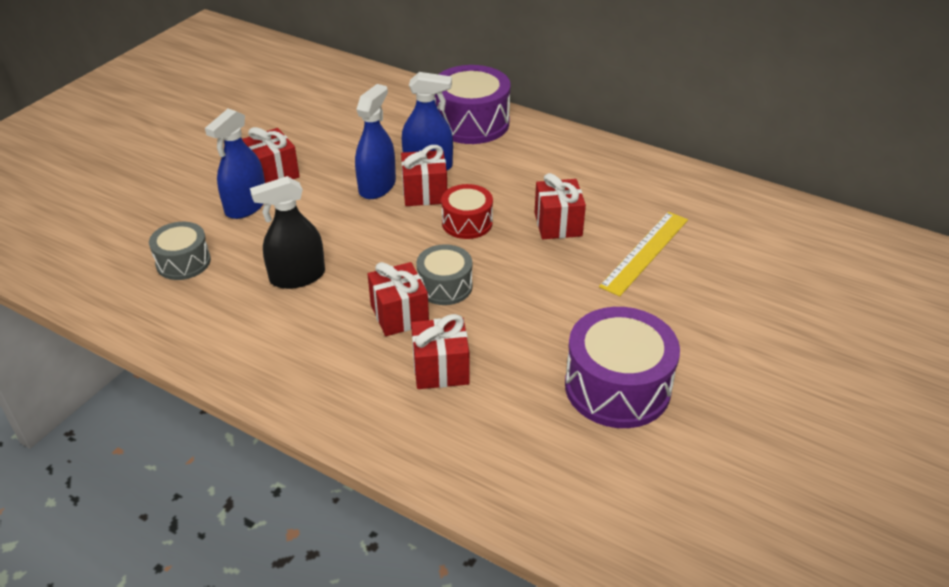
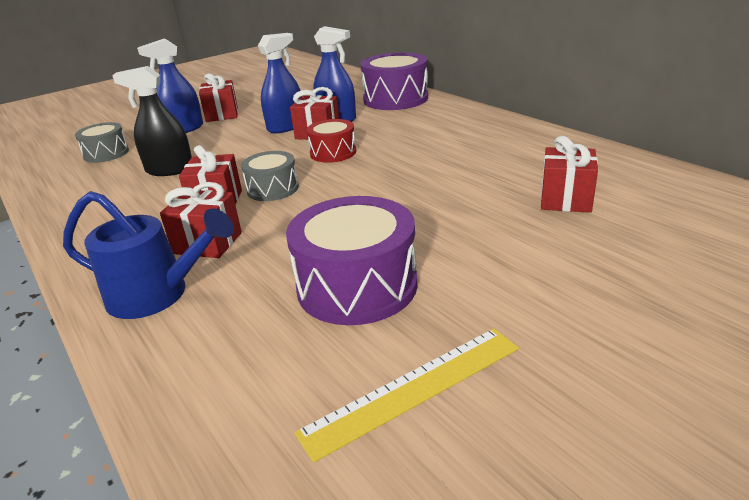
camera: 25 degrees right, 10 degrees down
red gift [534,173,586,239] -> red gift moved to [541,136,598,213]
yellow ruler [599,212,688,296] -> yellow ruler moved to [294,328,519,463]
none -> blue watering can [63,191,234,319]

